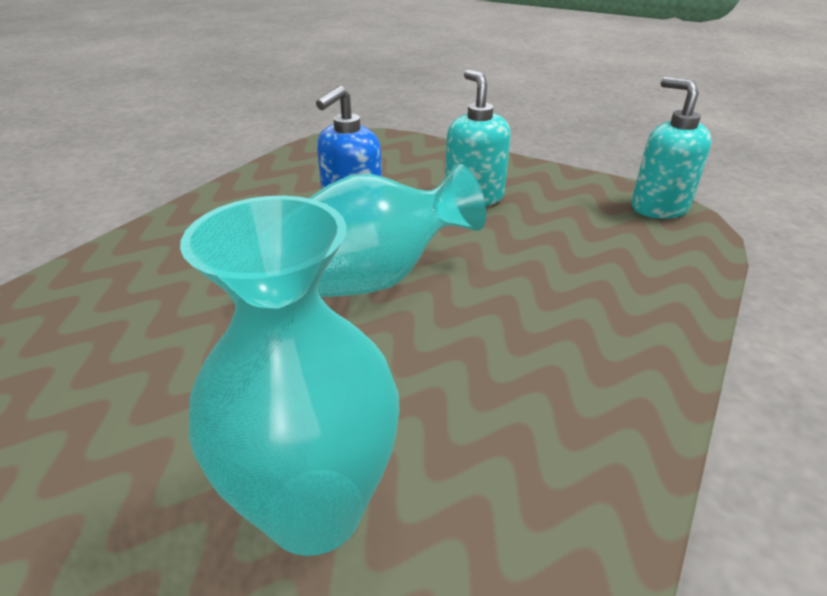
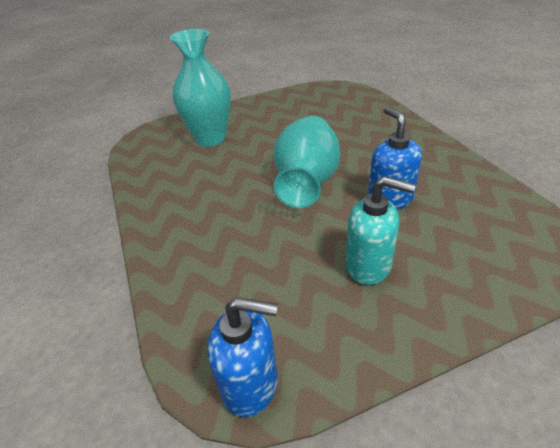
camera: 130 degrees right, 5 degrees up
turquoise soap dispenser [631,77,712,219] -> blue soap dispenser [207,297,278,417]

